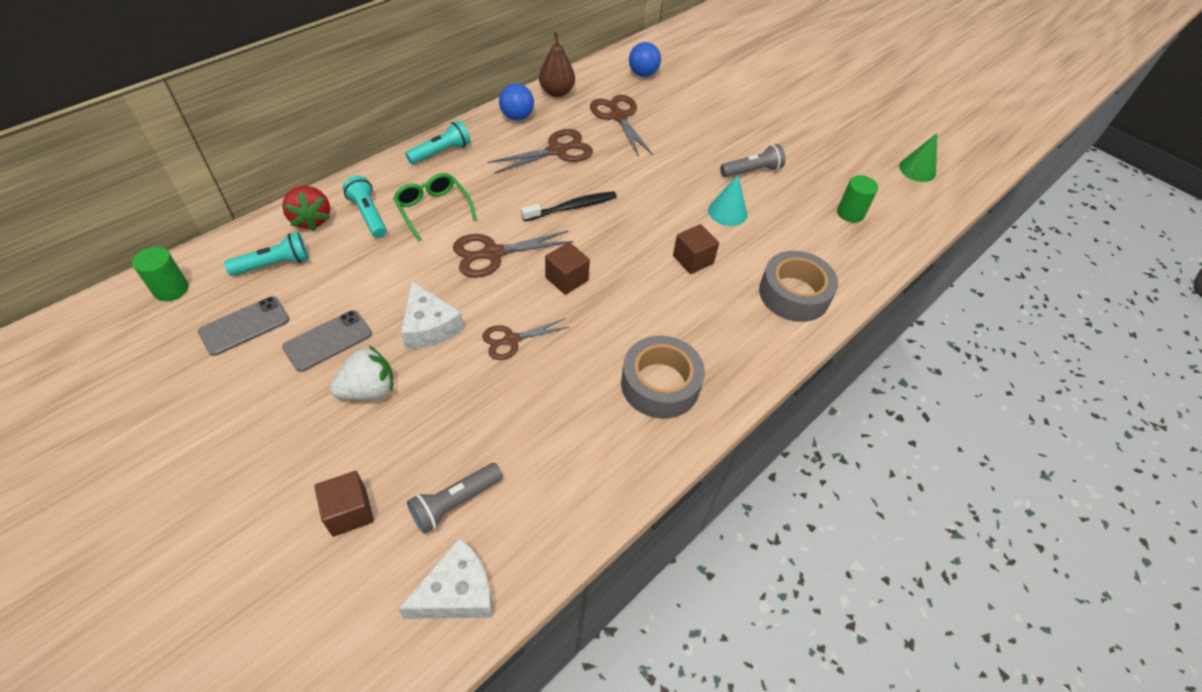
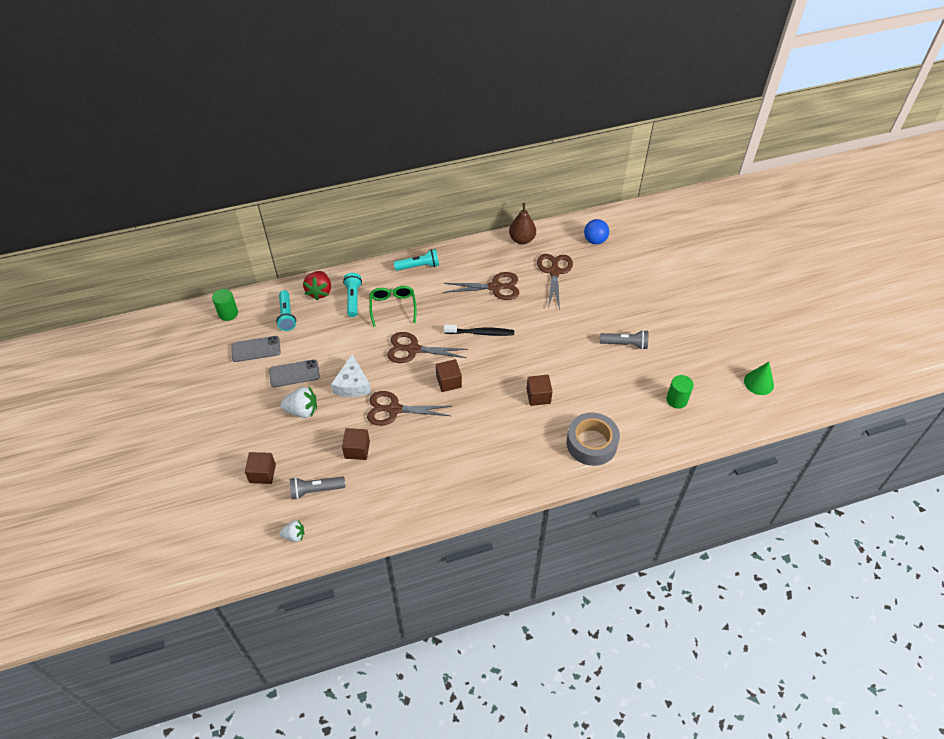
camera: 30 degrees right, 0 degrees up
turquoise flashlight [224,232,309,276] -> turquoise flashlight turned 75 degrees clockwise [276,290,296,331]
white cheese [398,537,493,619] -> white strawberry [279,520,304,542]
brown scissors [482,318,569,360] -> brown scissors [367,391,452,426], size x1.51
blue ball [499,83,534,120] -> none
grey tape [621,335,705,419] -> none
turquoise cone [708,175,747,226] -> none
none -> brown cube [342,428,370,460]

